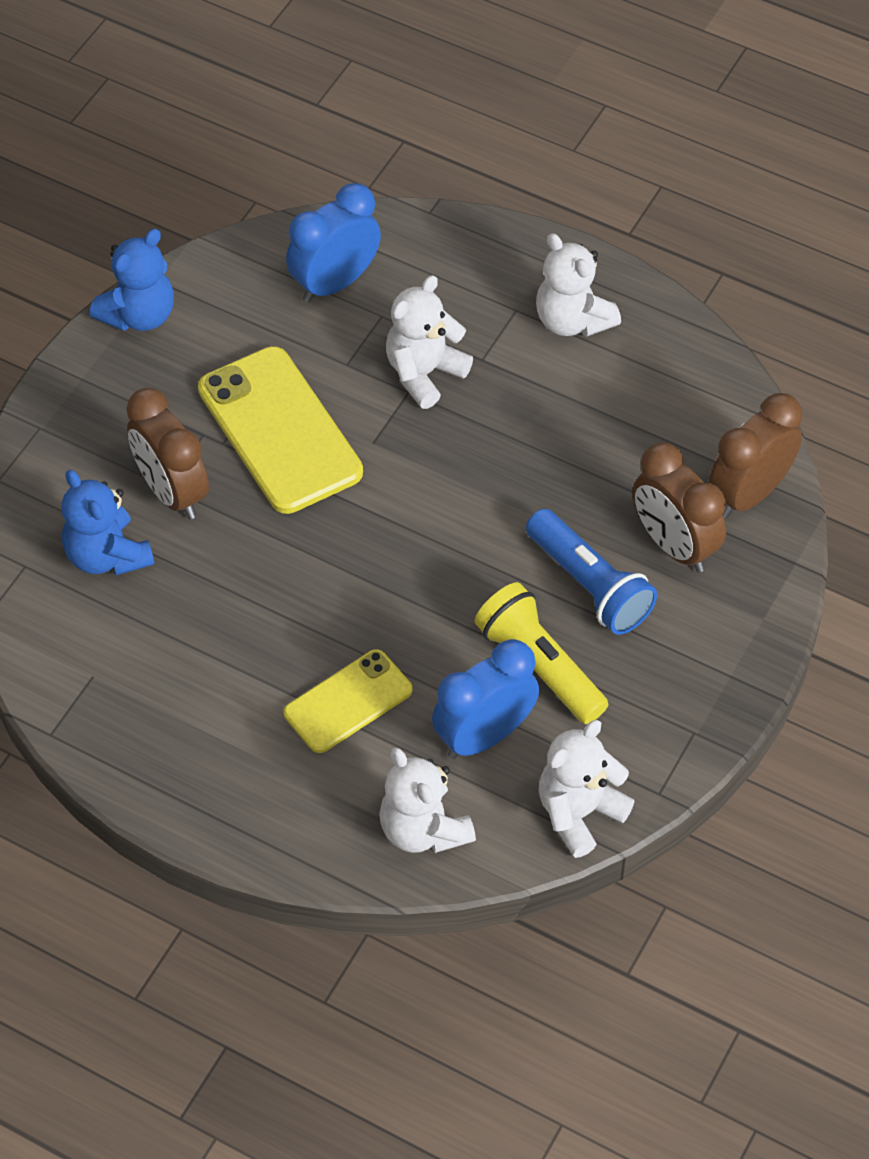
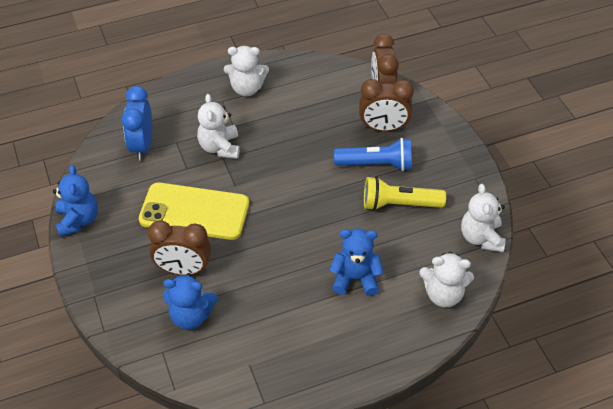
camera: 50 degrees left, 5 degrees down
yellow phone [284,649,412,753] -> blue teddy bear [330,228,384,296]
blue clock [432,639,539,759] -> none

